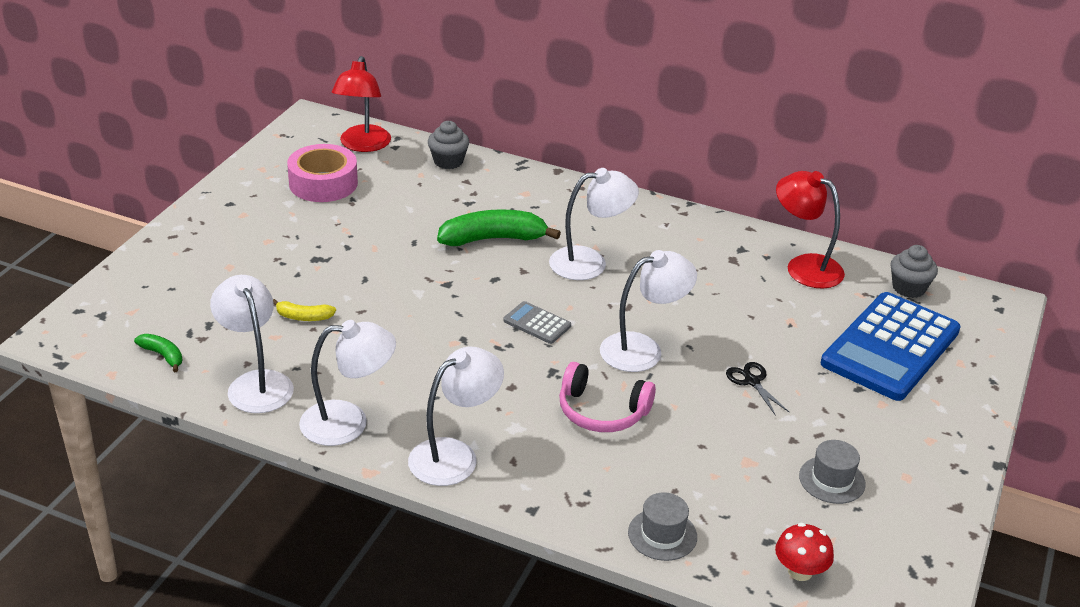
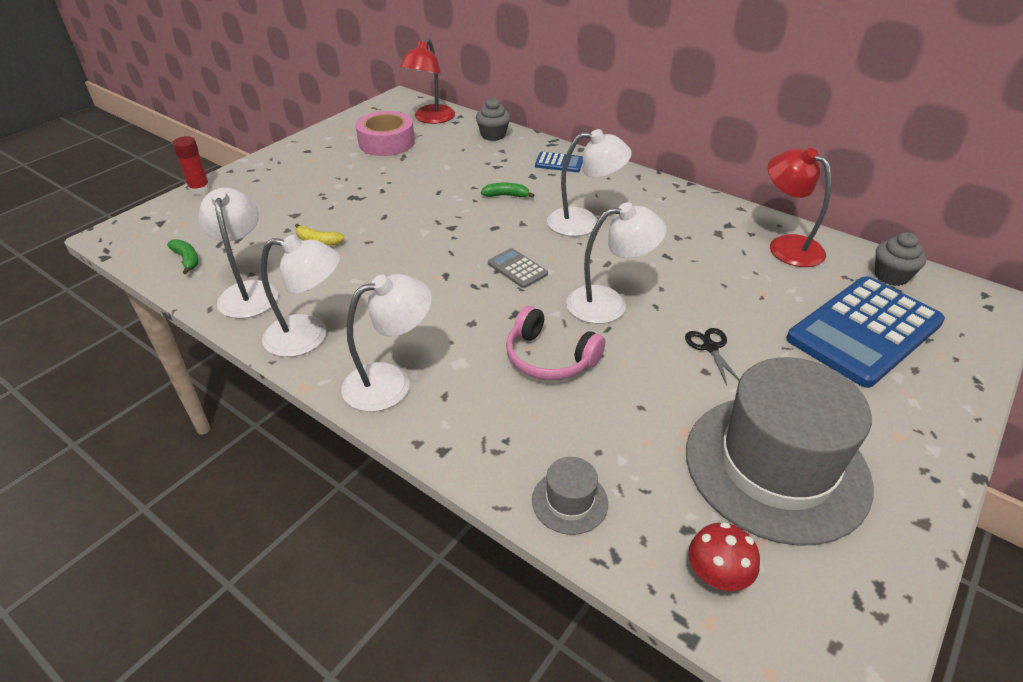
camera: 15 degrees right, 5 degrees up
green banana [437,209,561,246] -> green banana [481,183,534,198], size x0.50
grey hat [799,440,866,504] -> grey hat [686,357,873,546], size x2.46
none -> red glue stick [172,136,210,195]
none -> blue calculator [535,152,583,172]

